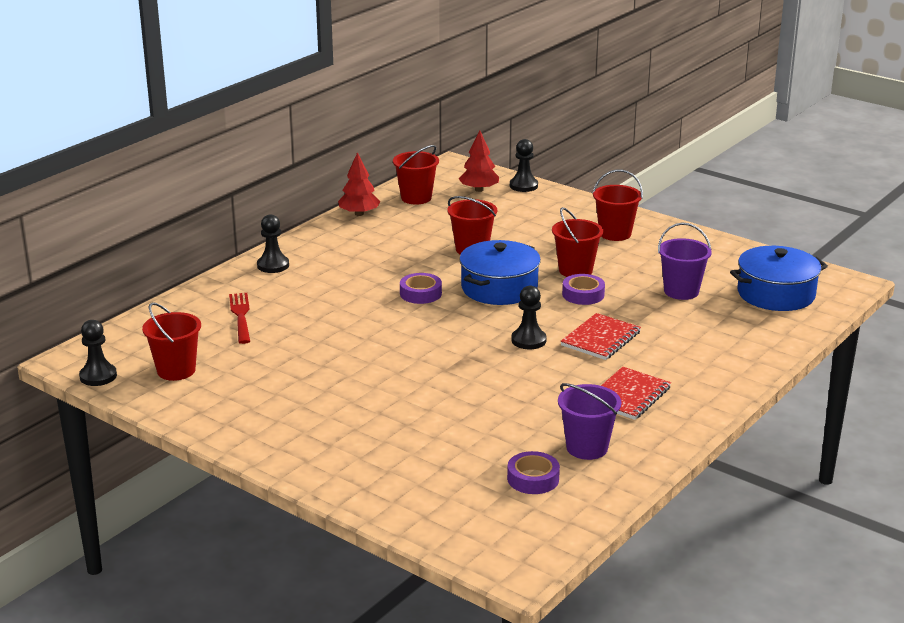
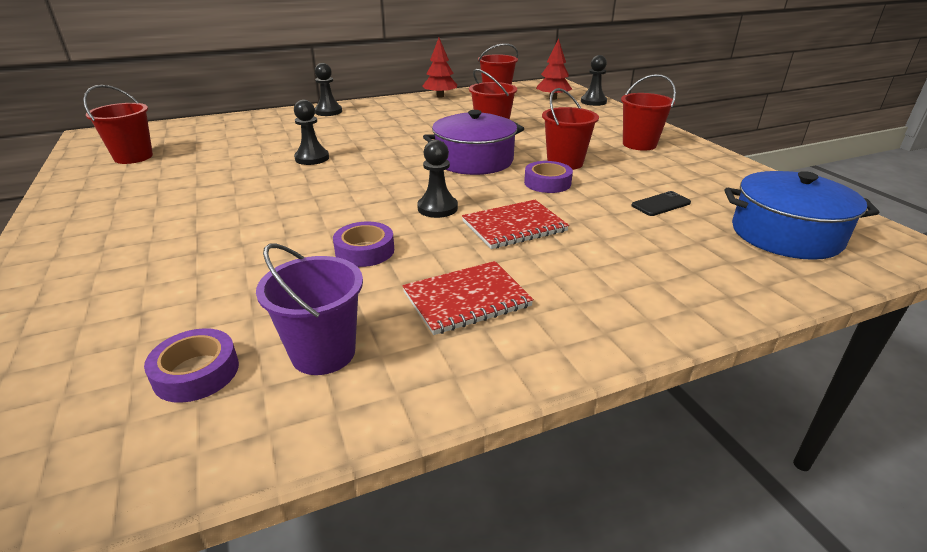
camera: 30 degrees right, 5 degrees up
black pawn [79,320,117,386] -> black pawn moved to [294,100,329,165]
red fork [229,293,250,344] -> none
purple tape [400,273,442,304] -> purple tape moved to [333,222,394,267]
blue pot [459,240,541,305] -> purple pot [423,110,524,175]
purple bucket [658,223,712,300] -> black phone [631,191,691,216]

